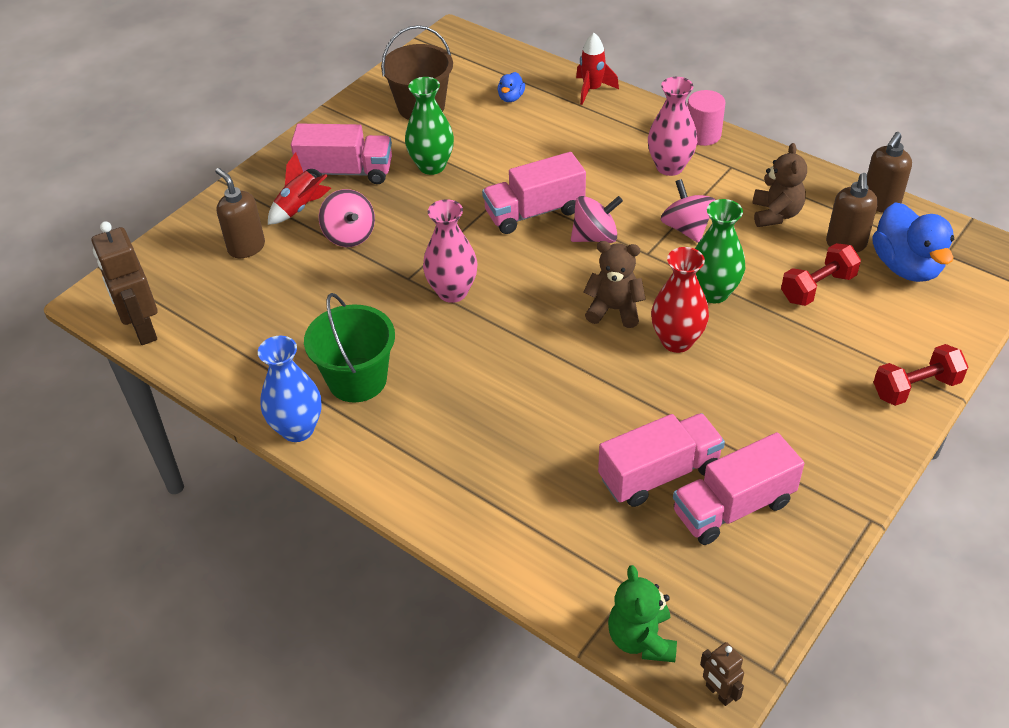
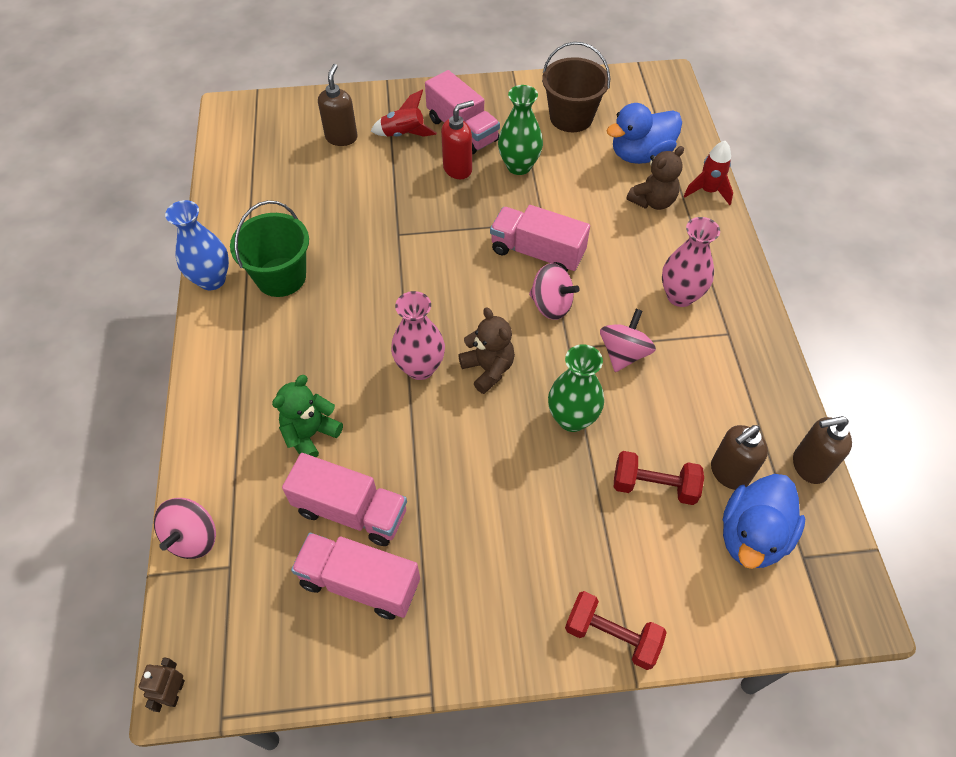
camera: 45 degrees right, 10 degrees up
brown robot [92,221,157,345] -> none
pink spinning top [319,189,375,247] -> pink spinning top moved to [154,498,216,559]
pink vase [423,199,478,303] -> pink vase moved to [391,291,445,380]
blue duck [498,72,525,102] -> blue duck [606,103,682,164], size x2.12
green teddy bear [608,565,677,662] -> green teddy bear moved to [272,375,343,458]
red vase [651,247,709,353] -> none
pink cylinder [687,90,725,146] -> none
brown teddy bear [752,143,807,227] -> brown teddy bear moved to [627,146,684,210]
none -> red soap dispenser [441,100,474,179]

